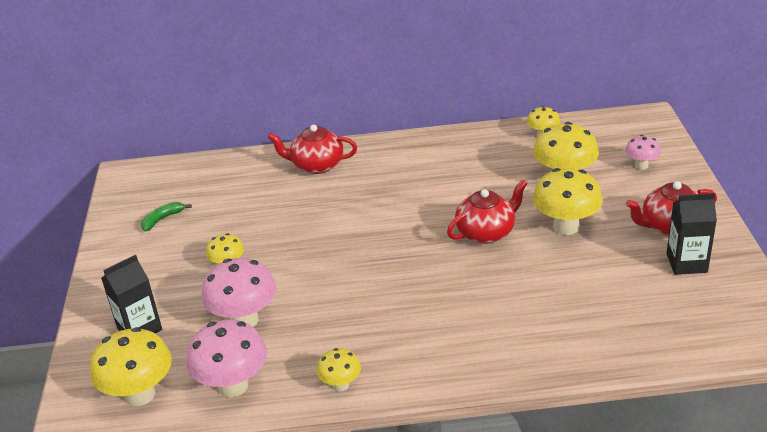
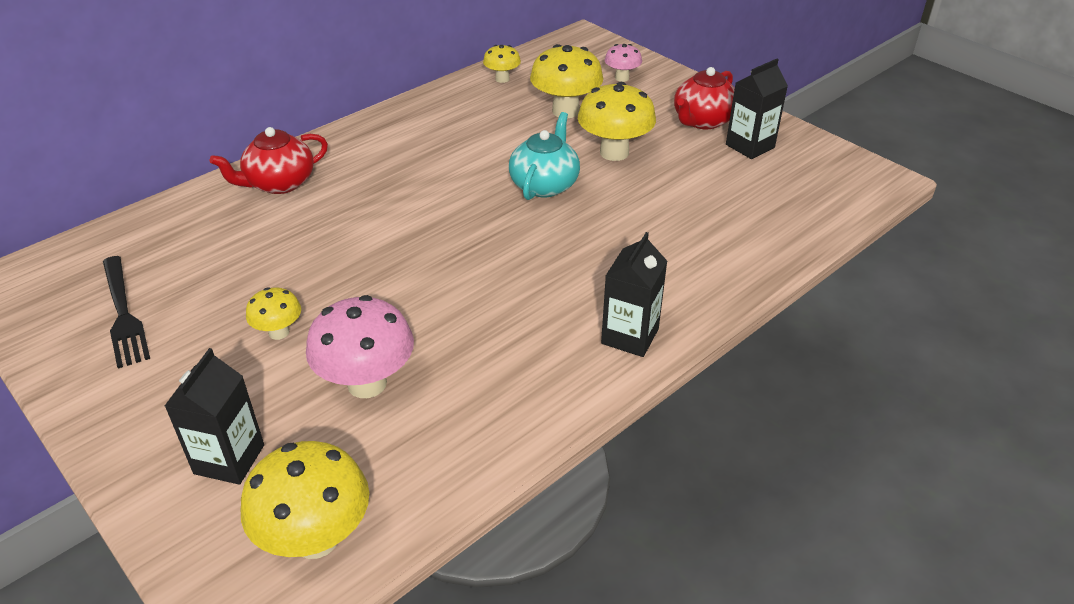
camera: 40 degrees left, 5 degrees up
green banana [141,202,192,232] -> black fork [103,256,150,369]
pink mushroom [186,320,267,397] -> none
yellow mushroom [317,348,361,391] -> none
red teapot [447,179,528,244] -> turquoise teapot [509,112,580,200]
none -> black carton [601,232,667,357]

